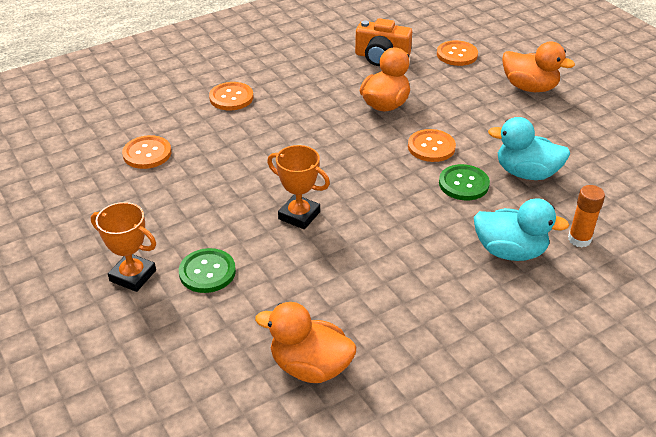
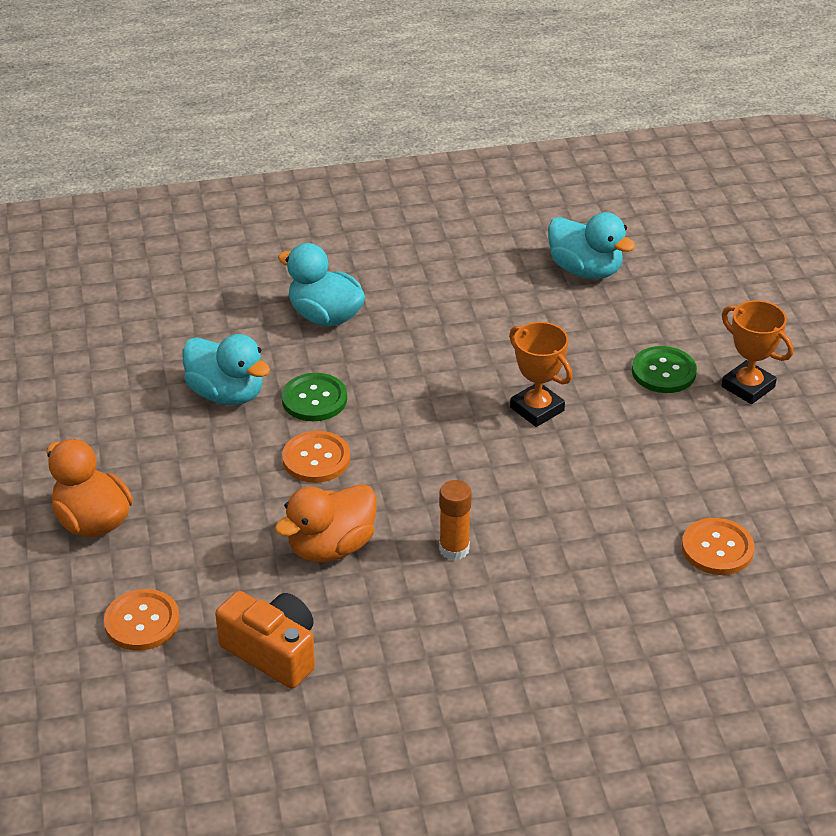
camera: 160 degrees left, 0 degrees up
orange button [209,82,254,111] -> none
orange duck [255,302,357,383] -> turquoise duck [548,212,635,279]
orange glue stick [568,185,605,247] -> orange glue stick moved to [439,480,472,560]

